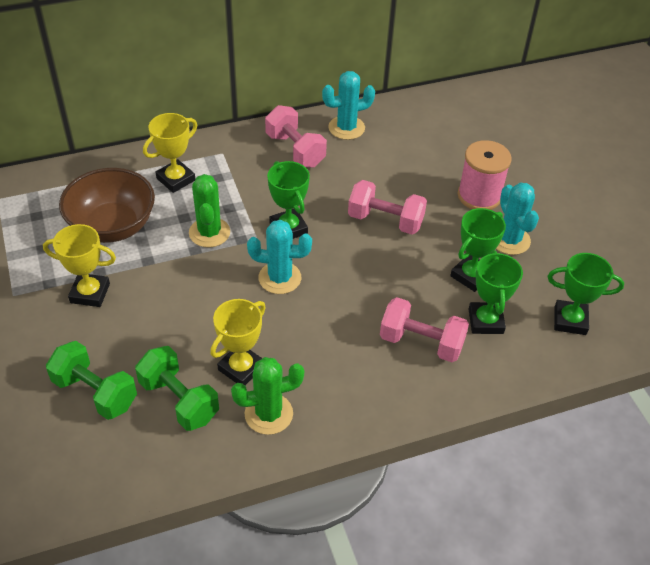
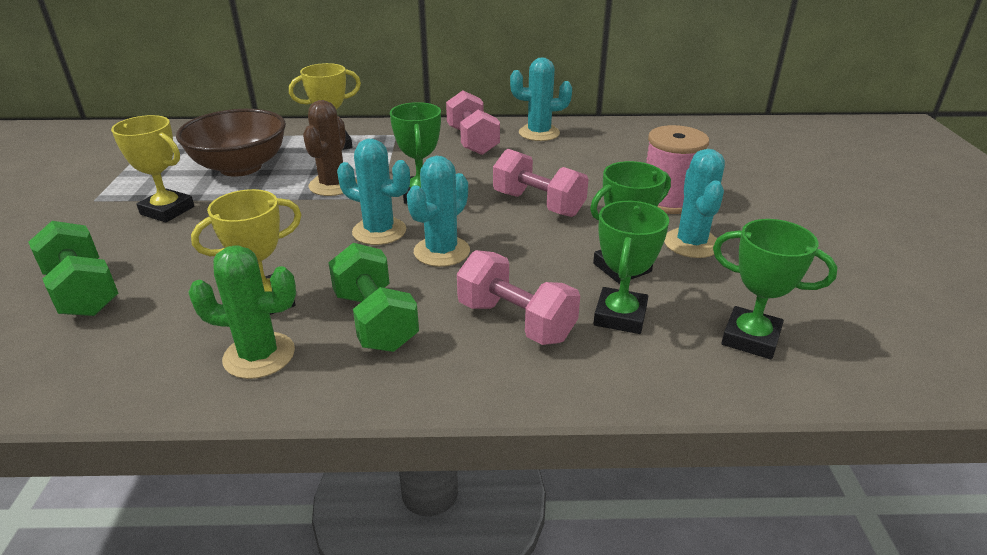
camera: 20 degrees right, 15 degrees down
green dumbbell [135,346,219,431] -> green dumbbell moved to [328,243,419,352]
green cactus [189,174,230,247] -> brown cactus [303,100,357,196]
none -> turquoise cactus [407,156,470,267]

